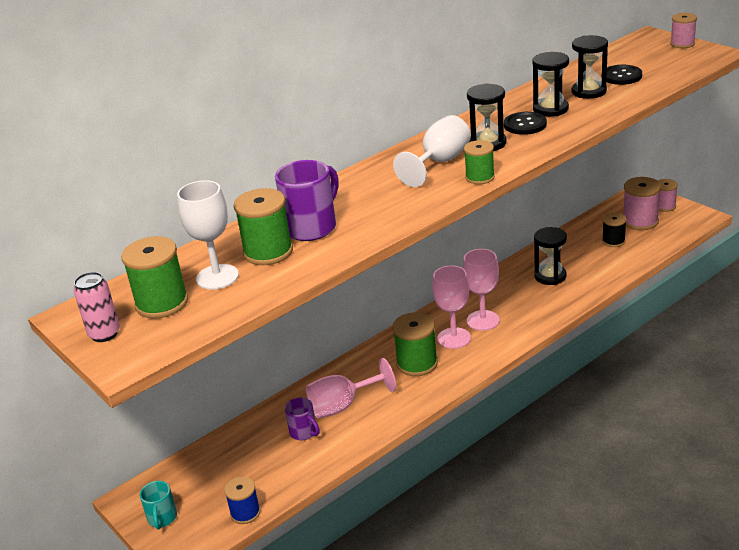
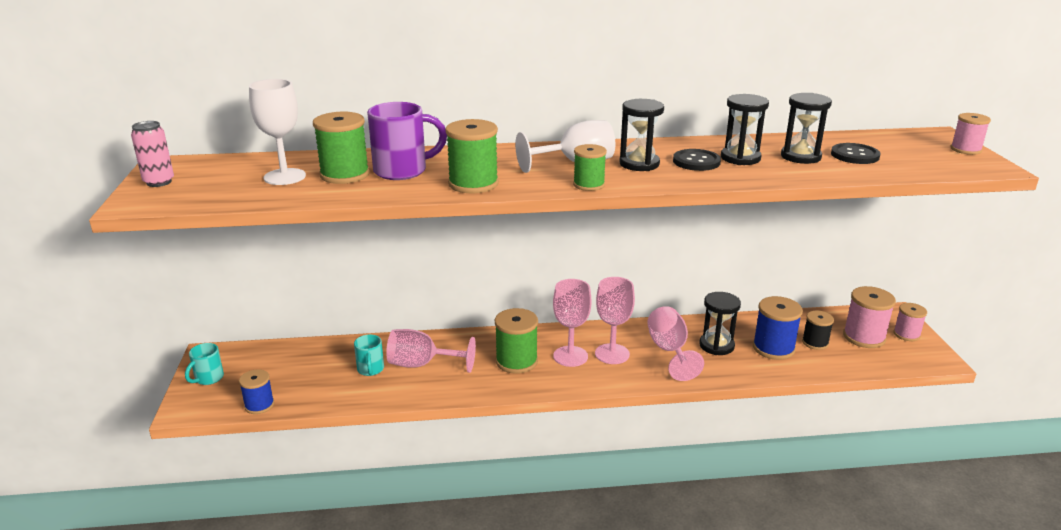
camera: 30 degrees right, 5 degrees down
green spool [121,236,188,319] -> green spool moved to [445,119,499,193]
purple mug [285,398,320,440] -> turquoise mug [354,335,384,376]
none -> pink goblet [647,306,704,381]
none -> blue spool [753,296,803,360]

